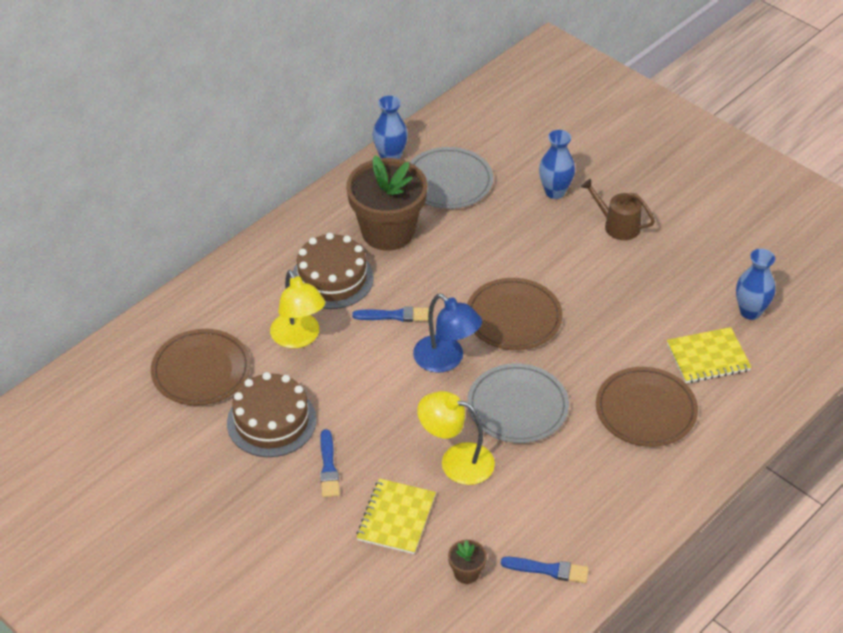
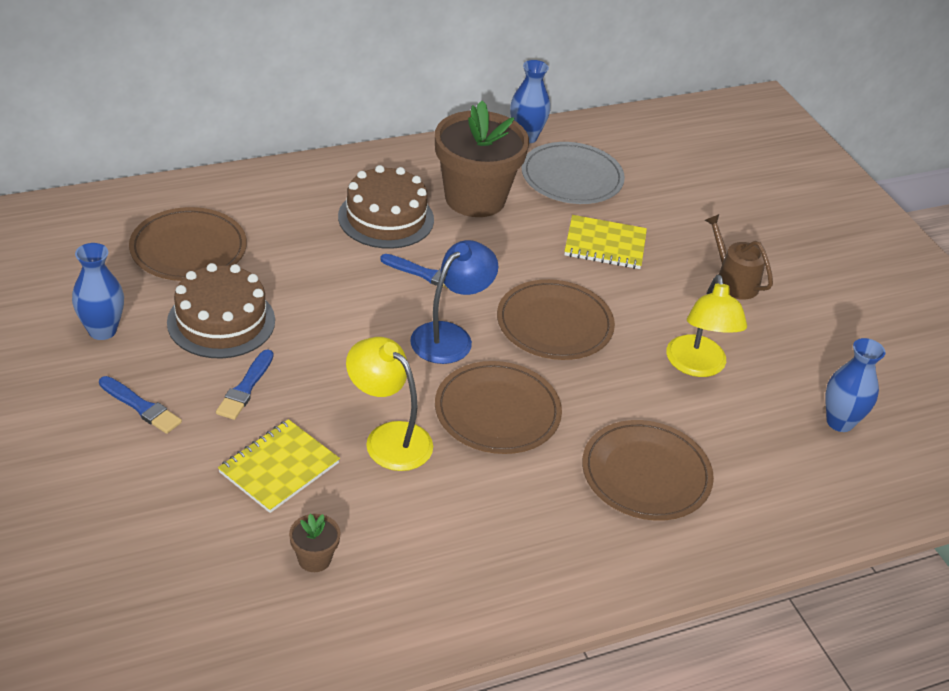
camera: 20 degrees right, 5 degrees down
yellow lamp [270,270,325,349] -> yellow lamp moved to [666,275,747,377]
blue lamp [413,294,482,373] -> blue lamp turned 120 degrees counterclockwise [410,240,499,364]
grey plate [467,363,569,443] -> brown plate [435,361,562,454]
blue brush [501,557,589,583] -> blue brush moved to [99,376,182,434]
blue vase [539,130,575,199] -> blue vase moved to [72,243,124,340]
yellow notebook [667,327,752,383] -> yellow notebook moved to [564,215,647,269]

